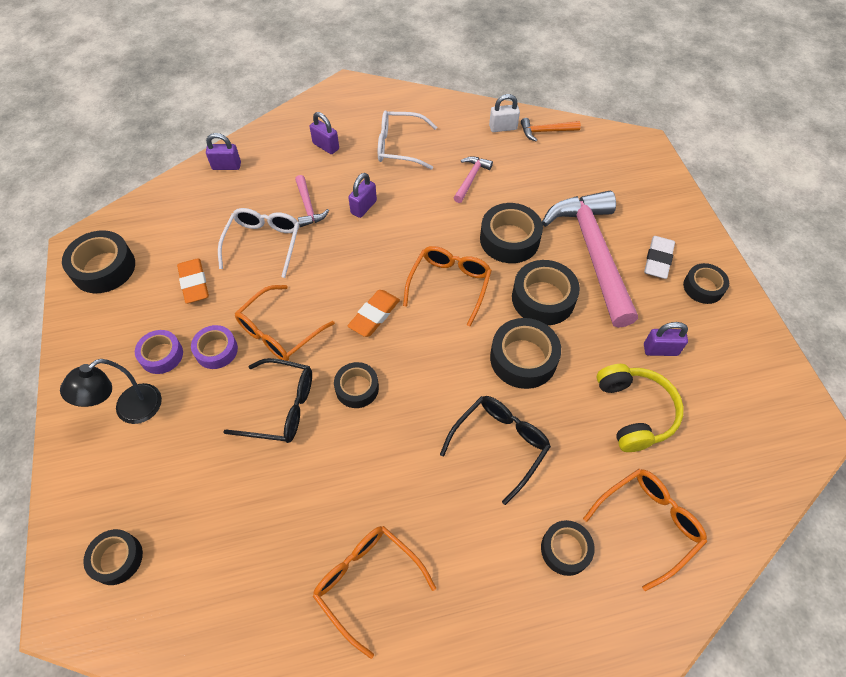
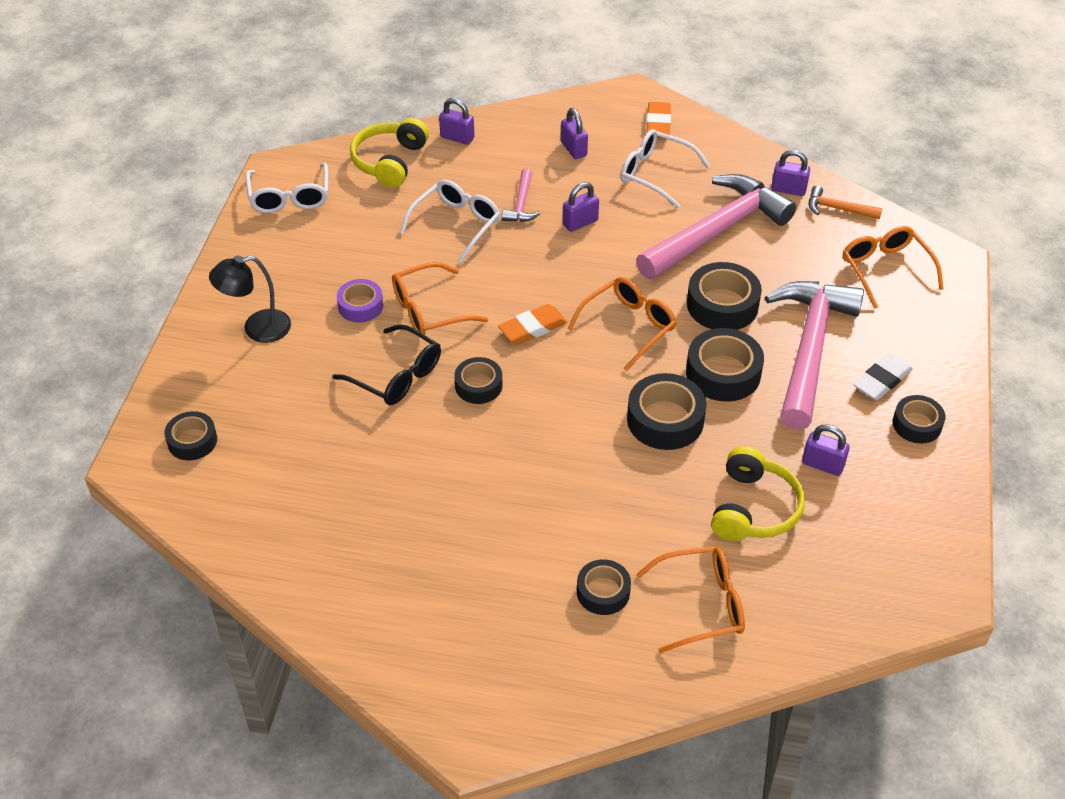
camera: 25 degrees right, 10 degrees down
black tape [62,230,135,293] -> white glasses [246,163,328,213]
purple tape [135,330,183,374] -> none
orange eraser [177,258,209,304] -> orange eraser moved to [646,102,671,138]
orange glasses [313,526,436,659] -> orange glasses moved to [843,226,944,309]
black glasses [440,396,551,505] -> none
pink hammer [454,156,493,203] -> pink hammer [636,174,796,279], size x2.35
white padlock [489,94,520,132] -> purple padlock [771,150,810,196]
none -> yellow headphones [350,118,429,188]

